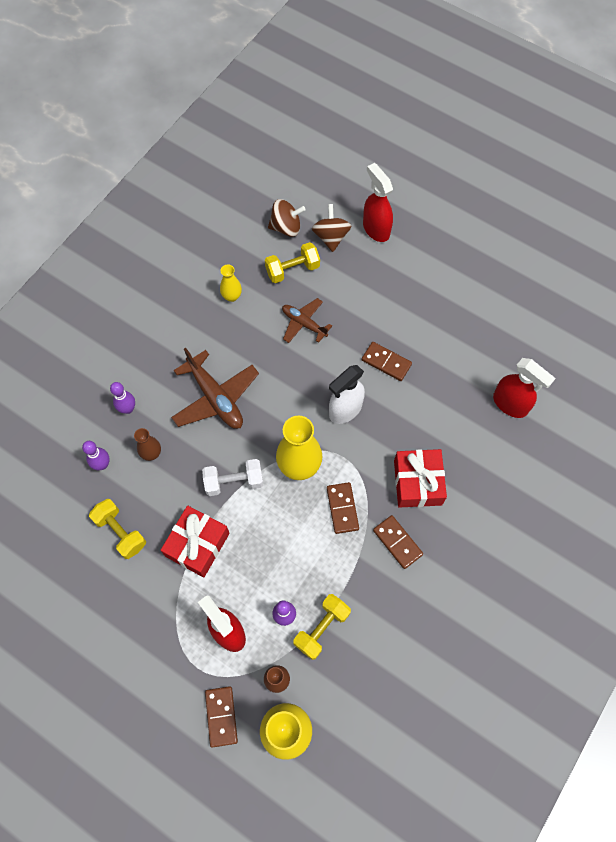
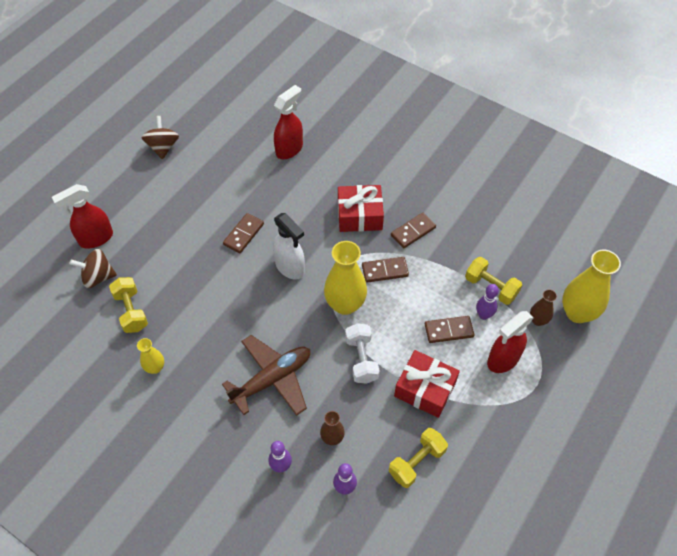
camera: 90 degrees left, 10 degrees down
brown domino [205,686,238,748] -> brown domino moved to [425,316,474,343]
brown spinning top [268,199,306,237] -> brown spinning top moved to [141,116,179,159]
brown plane [282,298,332,343] -> none

